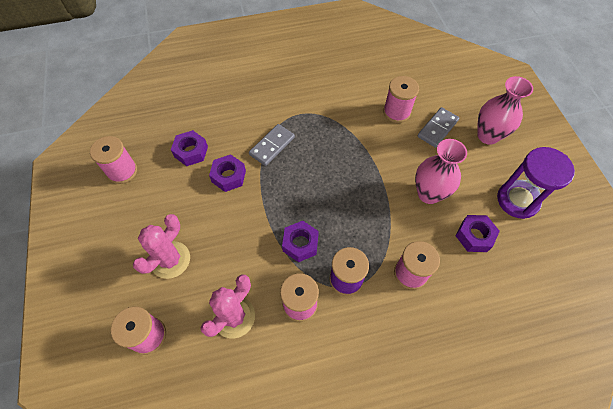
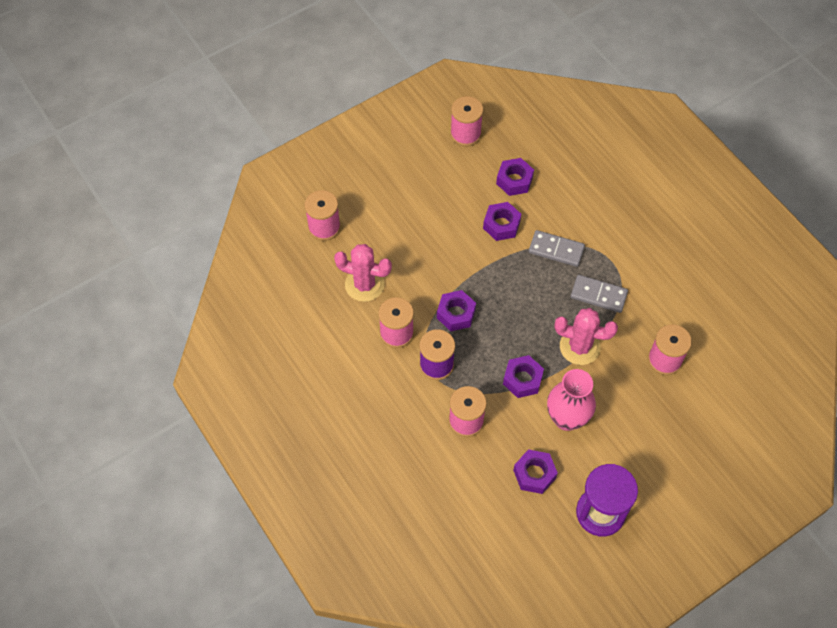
camera: 70 degrees right, 0 degrees up
pink cactus [133,214,190,279] -> pink cactus moved to [554,308,618,365]
grey domino [417,107,459,148] -> grey domino moved to [571,275,628,313]
pink vase [477,76,533,145] -> none
none -> purple nut [503,355,544,398]

